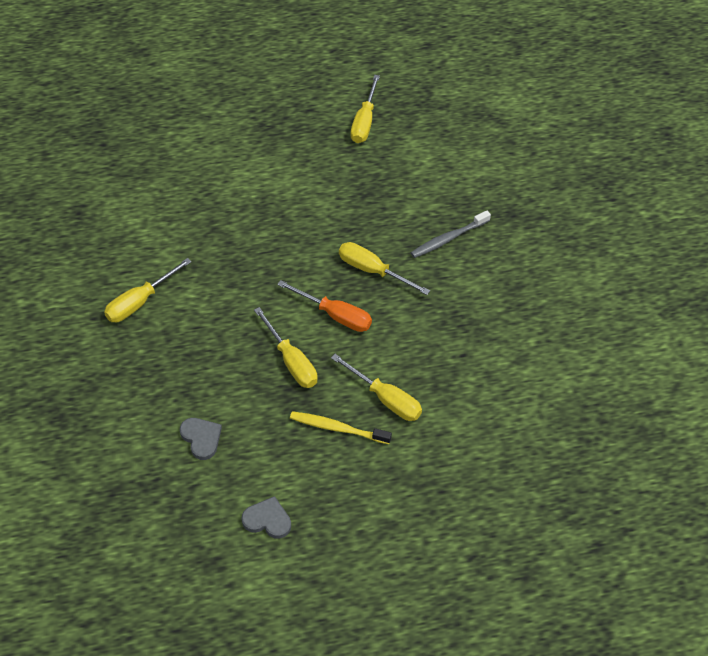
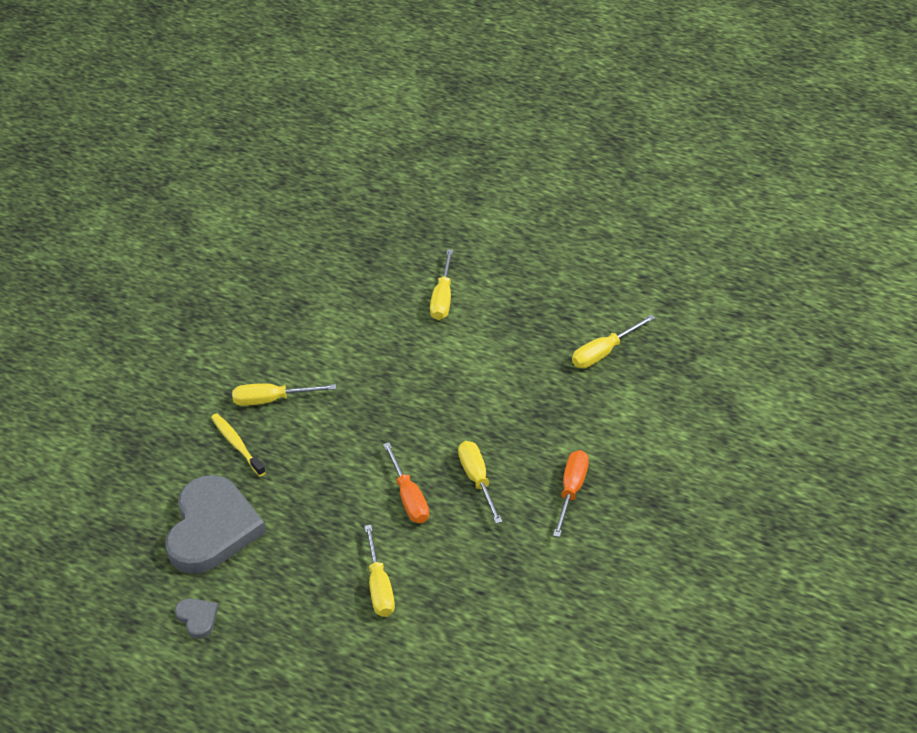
camera: 45 degrees right, 10 degrees down
grey heart [180,418,222,460] -> grey heart [166,475,266,574], size x2.41
yellow screwdriver [254,307,318,388] -> yellow screwdriver moved to [430,249,453,320]
yellow toothbrush [290,411,392,444] -> yellow toothbrush moved to [211,413,266,476]
grey toothbrush [411,210,491,258] -> orange screwdriver [553,450,589,537]

